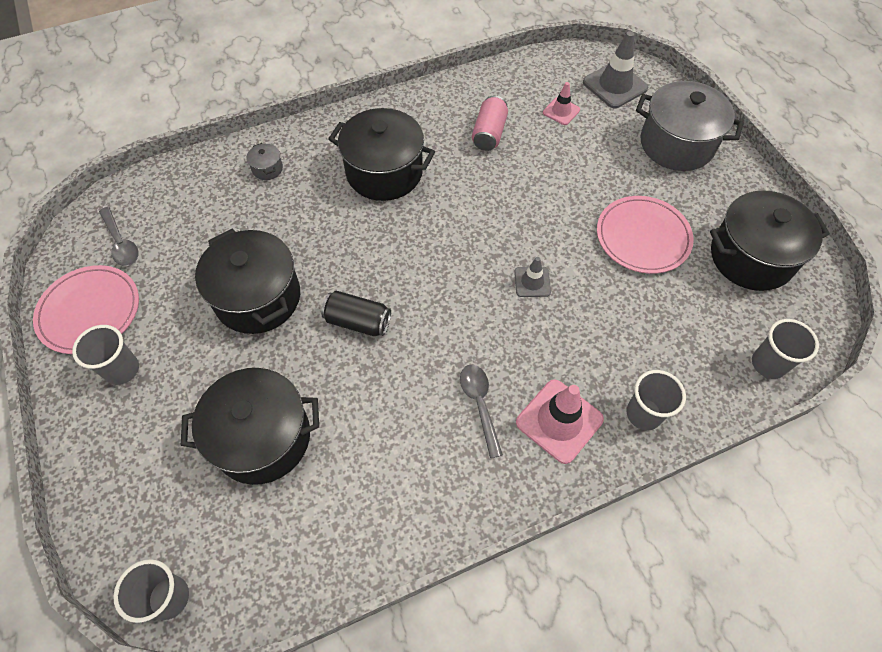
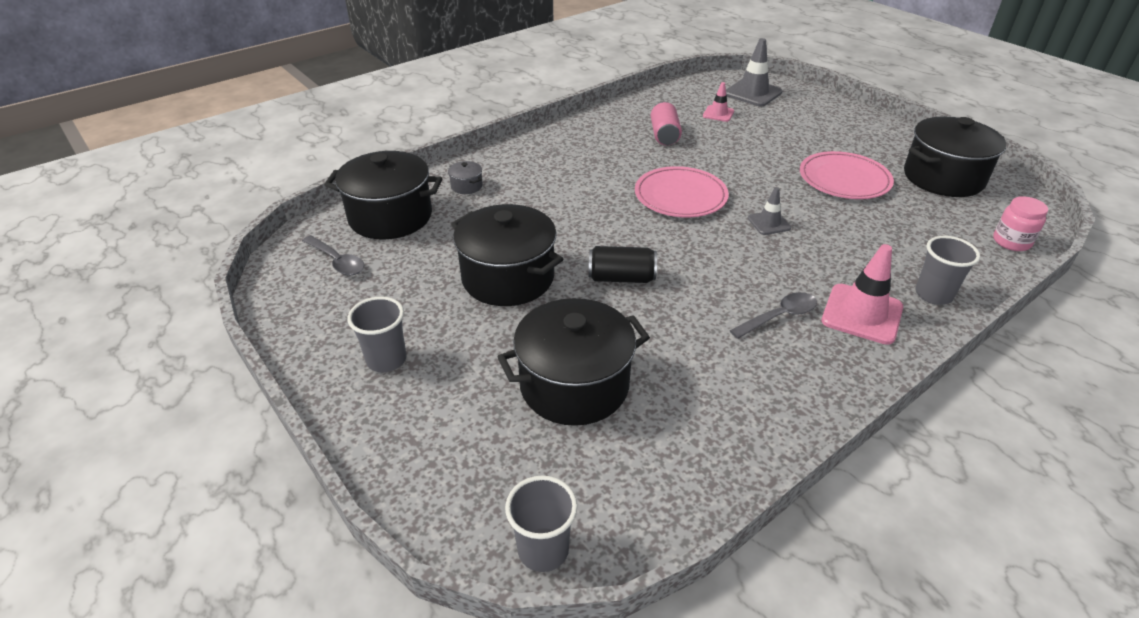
camera: 15 degrees left, 20 degrees down
pink plate [33,265,139,354] -> pink plate moved to [635,166,729,217]
black pot [329,108,435,201] -> black pot moved to [324,151,443,239]
grey spoon [460,365,503,458] -> grey spoon turned 90 degrees clockwise [730,292,817,339]
grey pot [636,81,744,171] -> none
grey cup [752,319,819,379] -> pink jar [993,196,1048,251]

